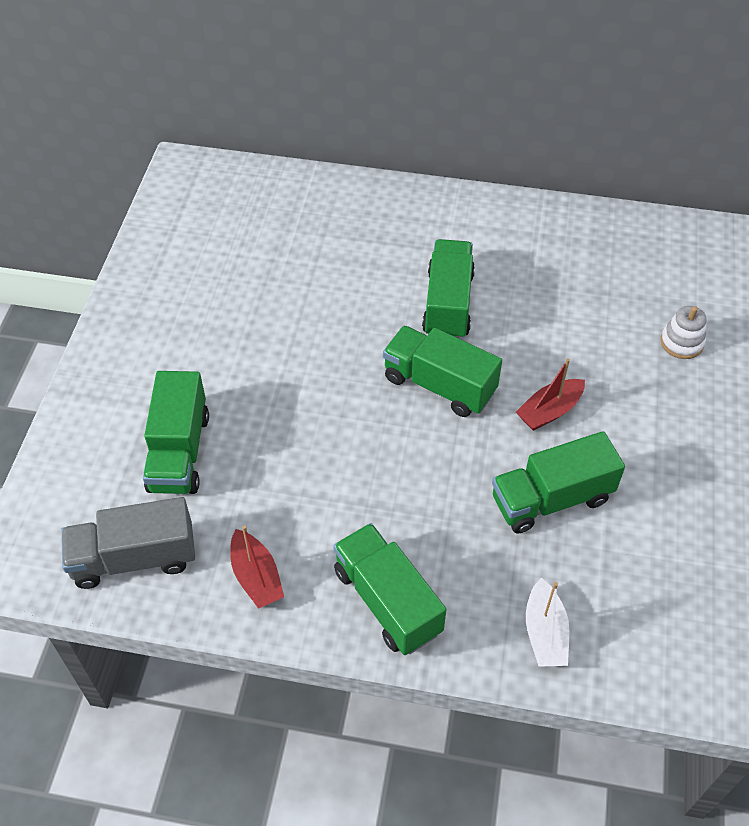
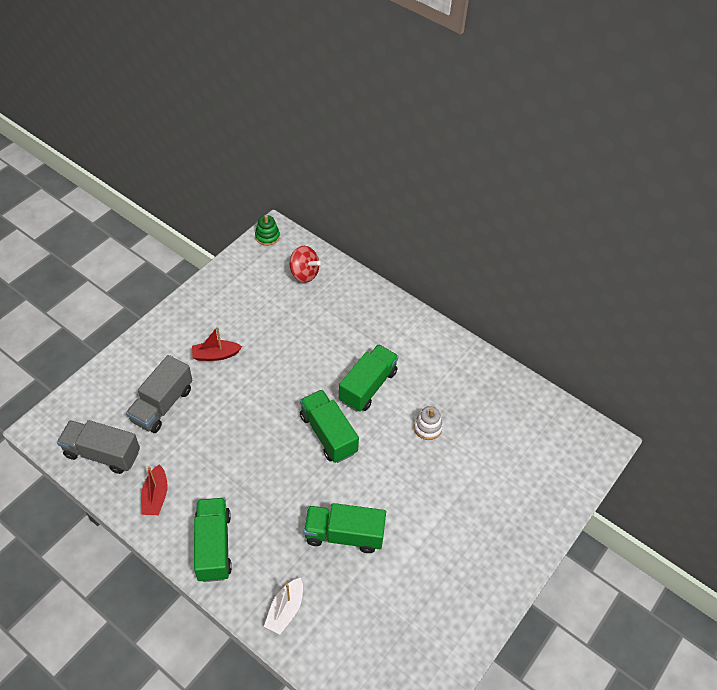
camera: 25 degrees right, 0 degrees up
green truck [143,371,209,494] -> grey truck [126,355,193,433]
red boat [516,358,585,431] -> red boat moved to [192,326,242,361]
white stacking toy [660,306,706,359] -> white stacking toy moved to [414,406,443,440]
none -> green stacking toy [255,215,280,246]
none -> red spinning top [290,246,321,283]

